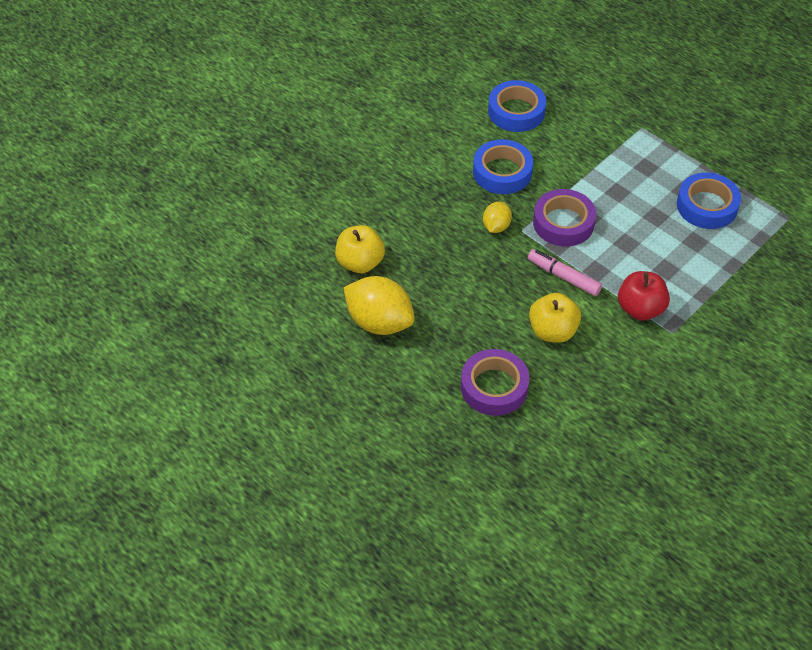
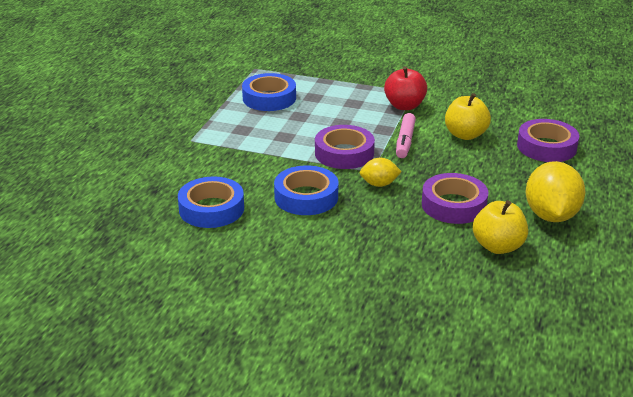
camera: 115 degrees left, 20 degrees down
none -> purple tape [422,173,489,224]

